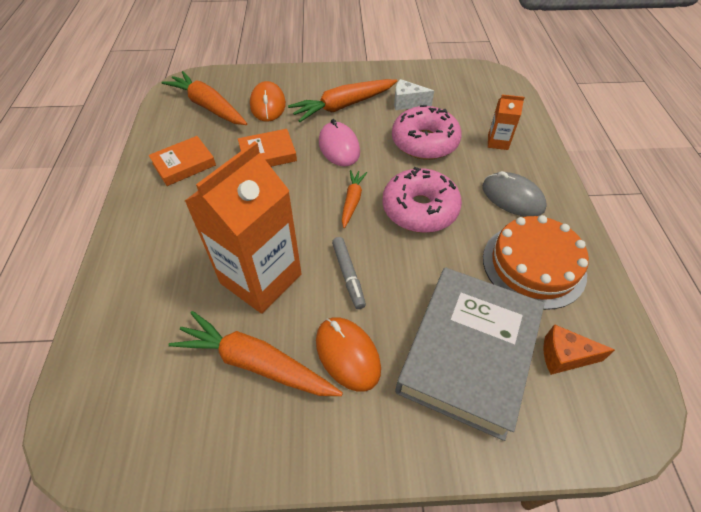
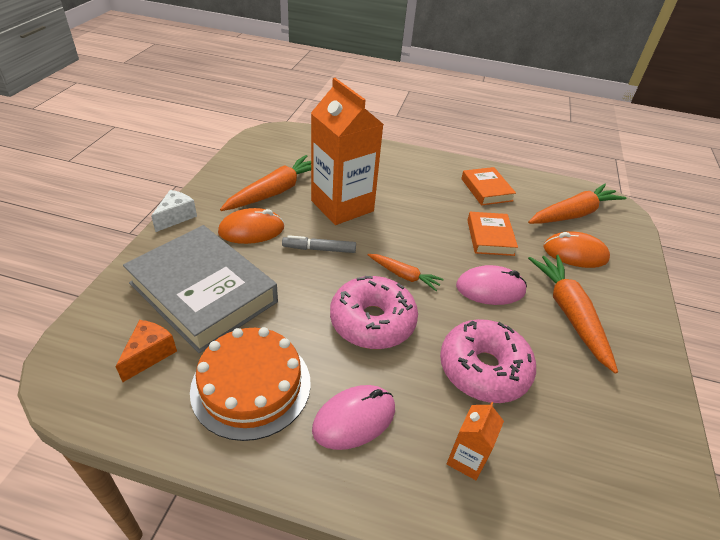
camera: 105 degrees right, 10 degrees down
white cheese [394,79,434,110] -> white cheese moved to [151,190,197,232]
grey mouse [482,171,547,217] -> pink mouse [312,385,395,450]

